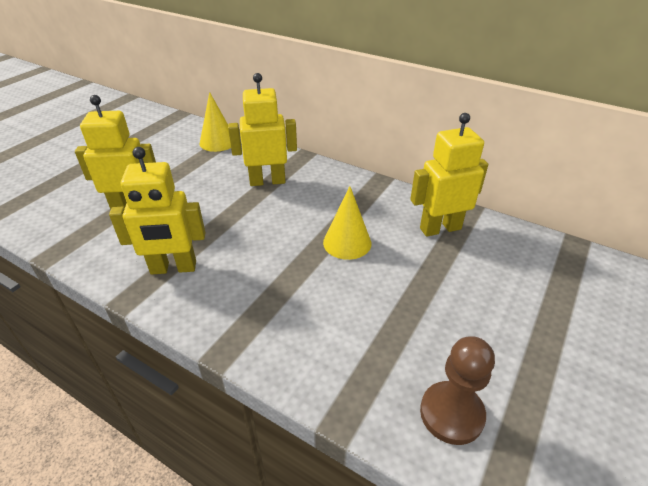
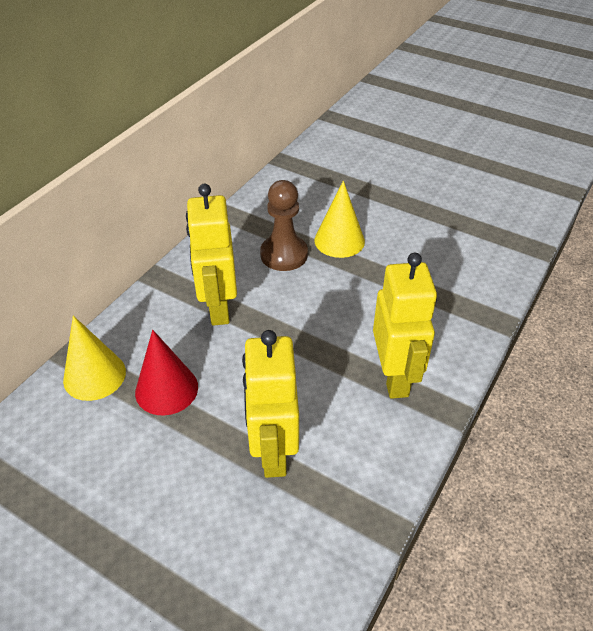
camera: 90 degrees left, 5 degrees up
yellow robot [410,113,488,237] -> none
brown pawn [420,337,495,445] -> brown pawn moved to [260,180,308,271]
none -> red cone [135,330,198,416]

